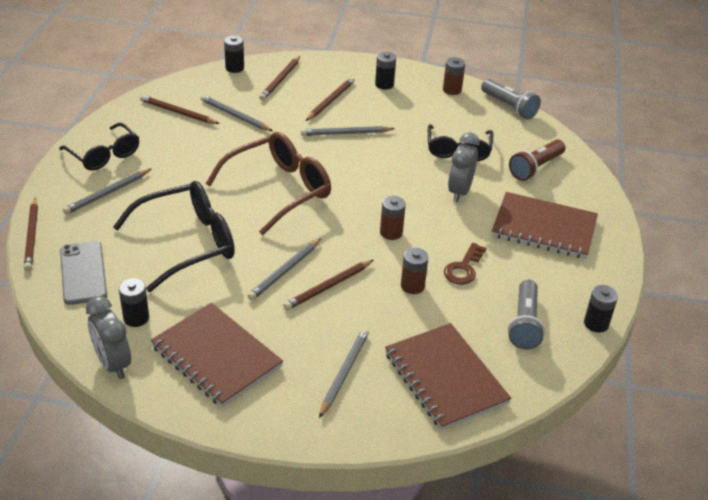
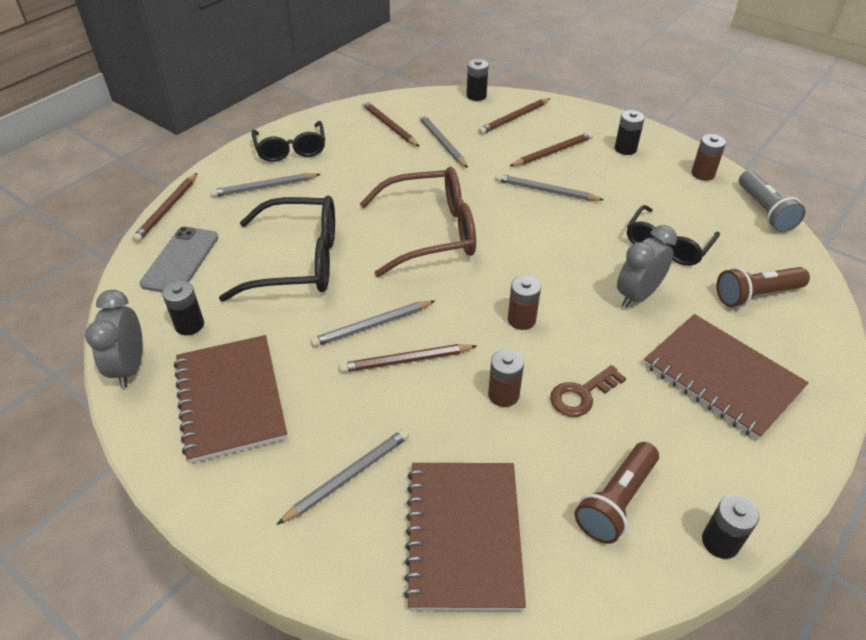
camera: 30 degrees right, 5 degrees up
grey flashlight [508,280,545,349] -> brown flashlight [574,442,659,544]

